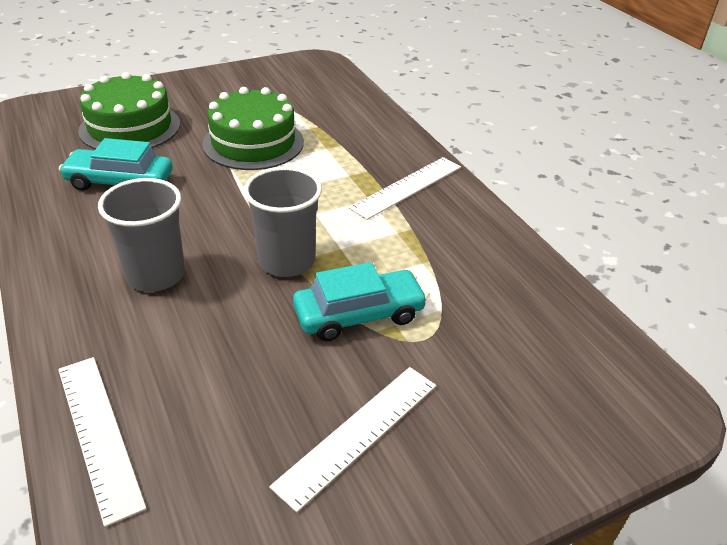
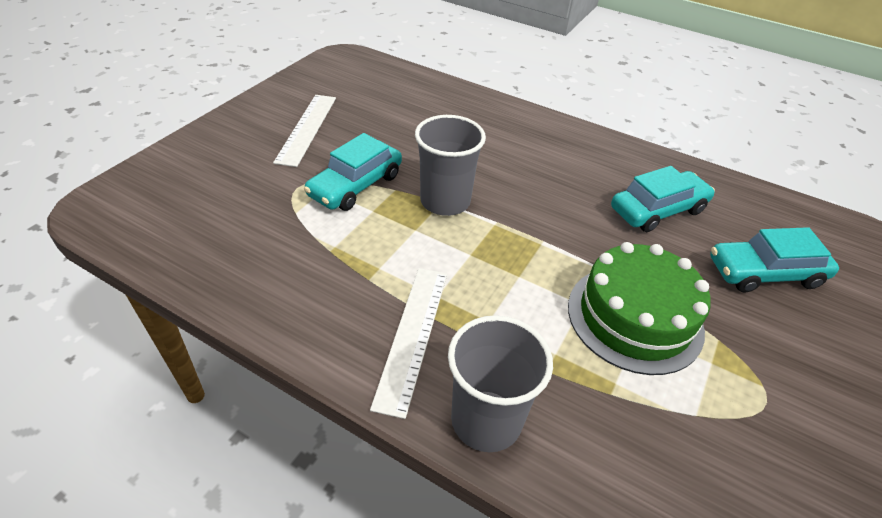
camera: 145 degrees right, 5 degrees up
white ruler [58,357,147,527] -> none
green cake [78,72,180,149] -> turquoise car [710,227,839,293]
grey cup [98,178,185,292] -> grey cup moved to [448,315,553,452]

